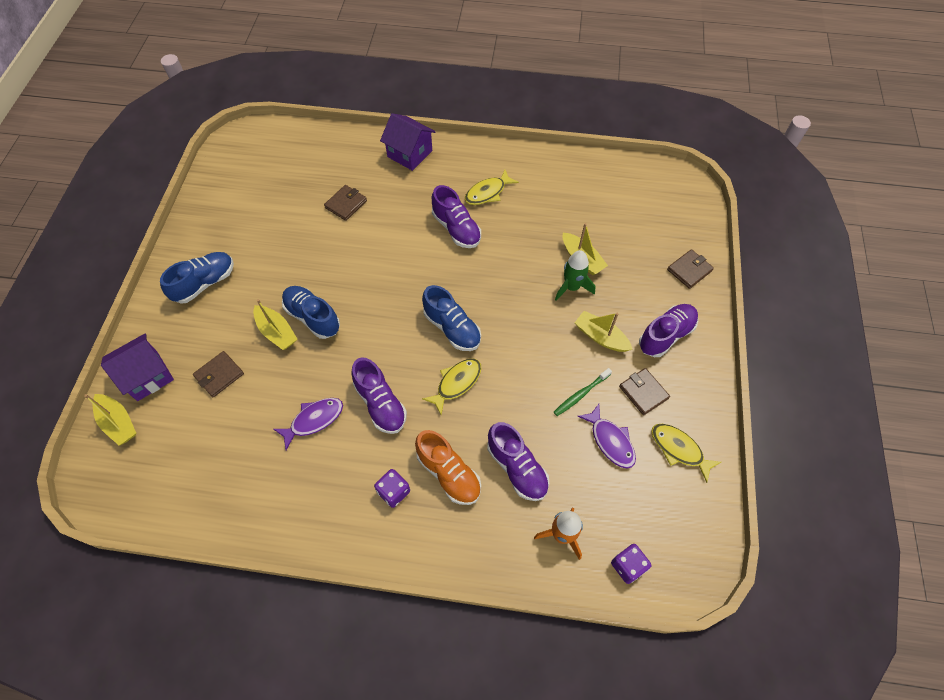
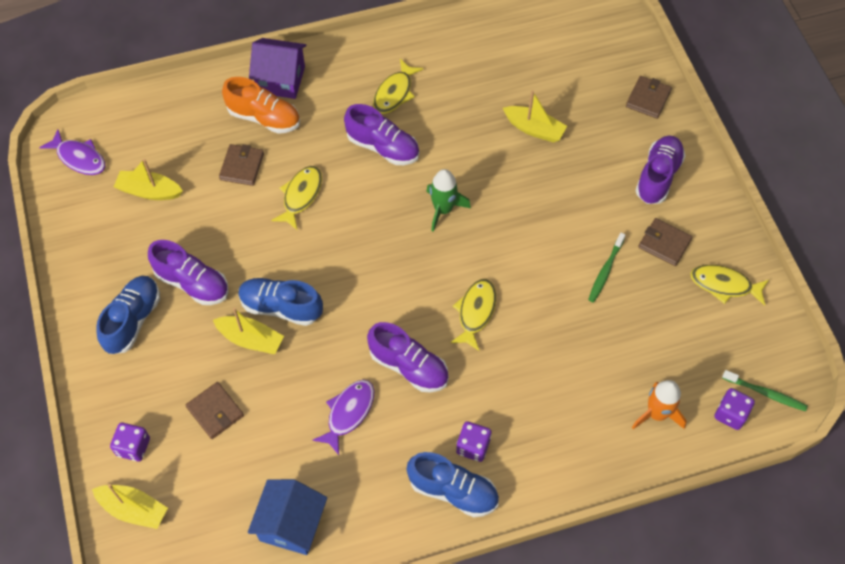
camera: 25 degrees left, 0 degrees up
purple house [101,333,174,401] -> purple dice [110,423,150,462]
brown wallet [193,351,244,397] -> brown wallet turned 60 degrees counterclockwise [186,382,244,439]
orange shoe [415,430,481,505] -> orange shoe moved to [222,77,300,134]
blue shoe [422,285,481,351] -> blue shoe moved to [407,452,499,517]
purple shoe [487,422,549,501] -> purple shoe moved to [148,240,229,305]
green rocket [555,250,595,301] -> green rocket moved to [426,169,471,232]
yellow boat [575,311,633,352] -> yellow boat moved to [114,159,183,200]
purple fish [577,404,636,469] -> purple fish moved to [39,129,105,175]
none -> blue house [248,479,327,555]
none -> yellow fish [271,166,322,230]
none -> green toothbrush [722,370,808,411]

